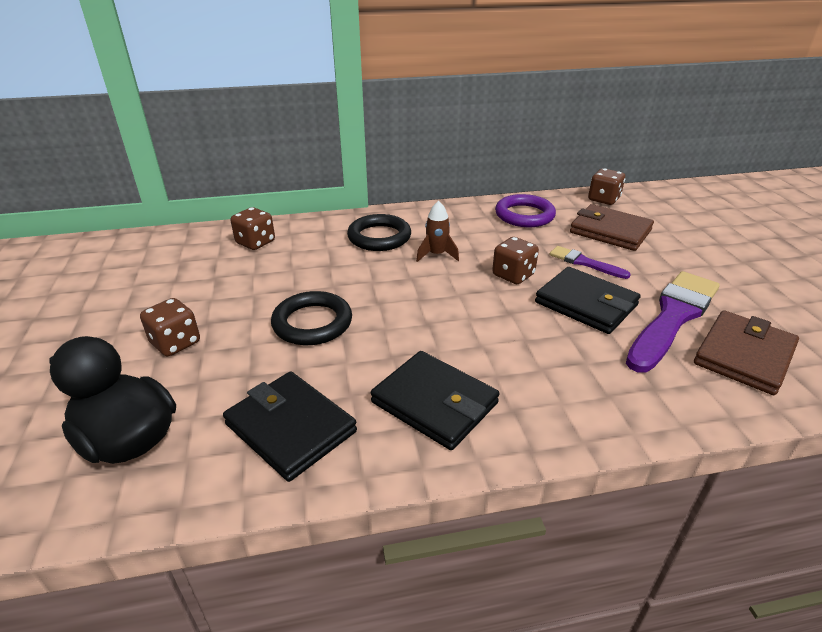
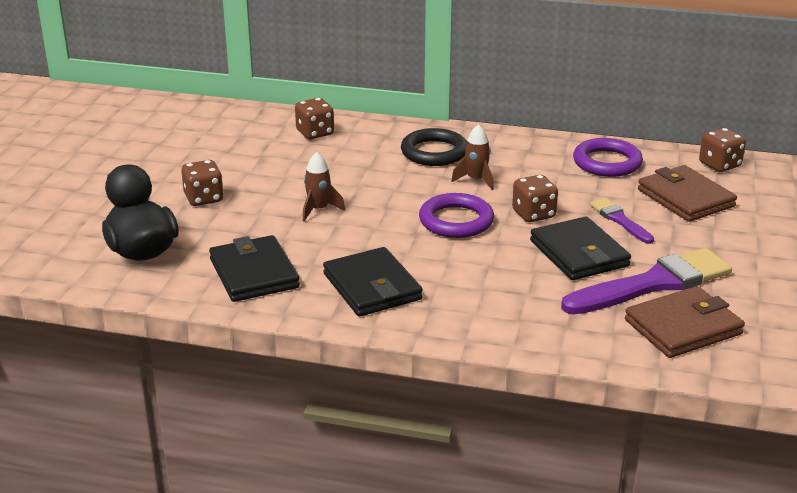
camera: 25 degrees right, 5 degrees down
black ring [271,291,352,345] -> brown rocket [303,152,345,222]
none -> purple ring [419,193,494,238]

